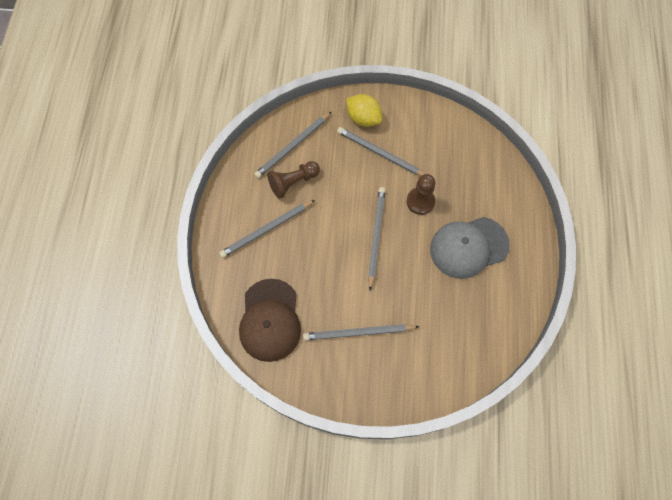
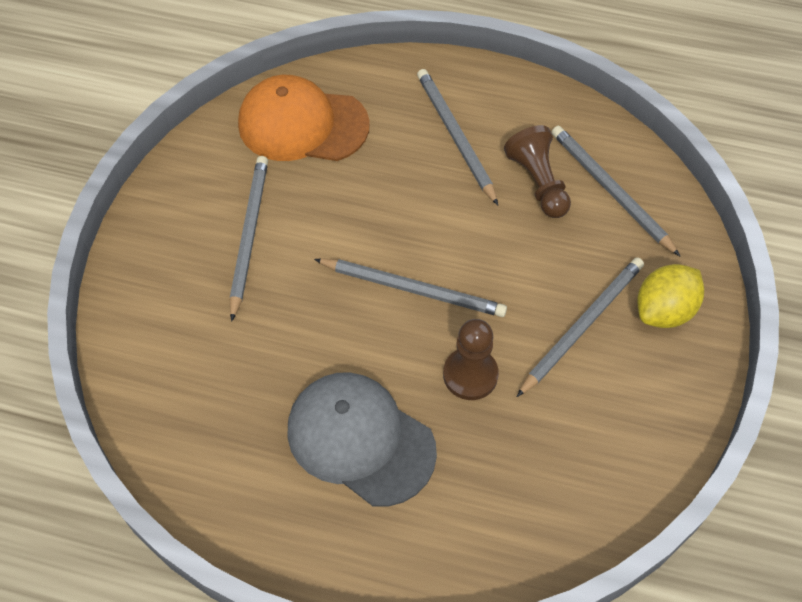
camera: 100 degrees right, 10 degrees down
brown cap [239,279,301,362] -> orange cap [238,75,370,161]
grey cap [430,217,510,279] -> grey cap turned 45 degrees counterclockwise [287,372,437,507]

